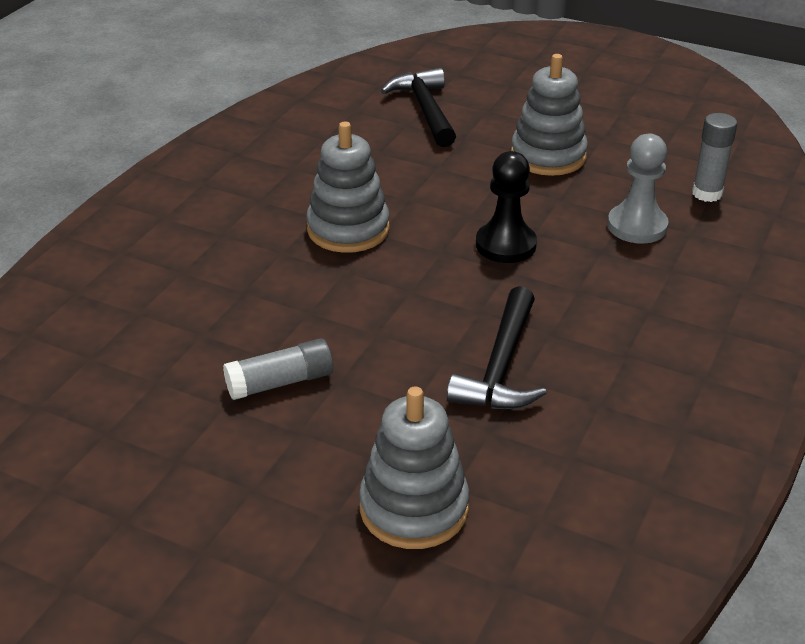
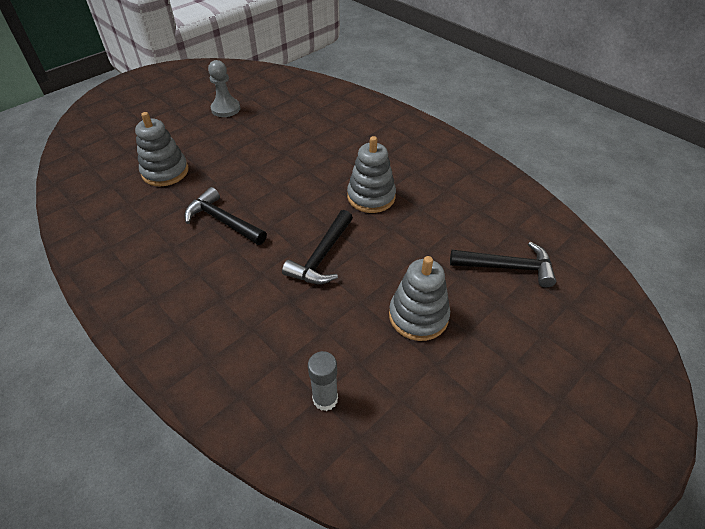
camera: 110 degrees right, 10 degrees up
grey glue stick [223,338,333,400] -> none
black pawn [476,151,537,263] -> black hammer [282,210,353,284]
grey pawn [607,133,669,244] -> grey pawn moved to [208,60,240,117]

